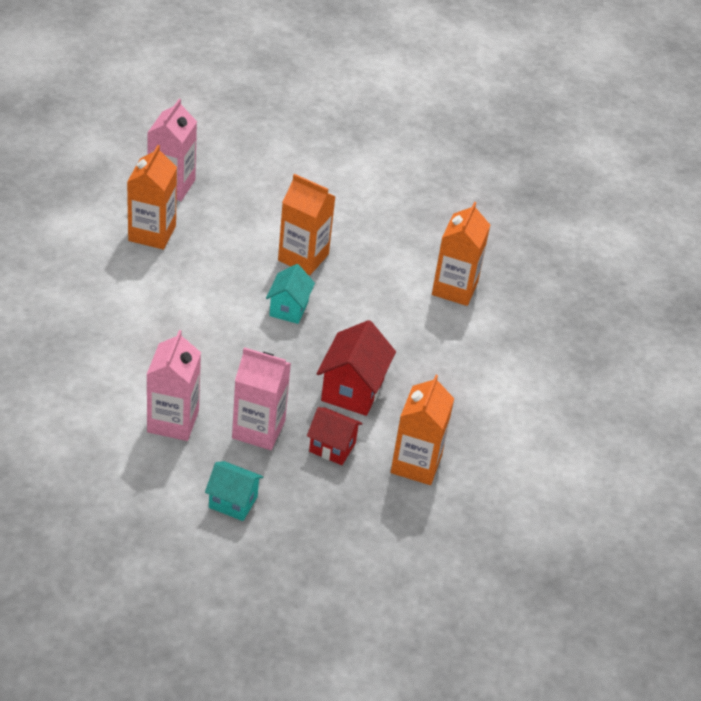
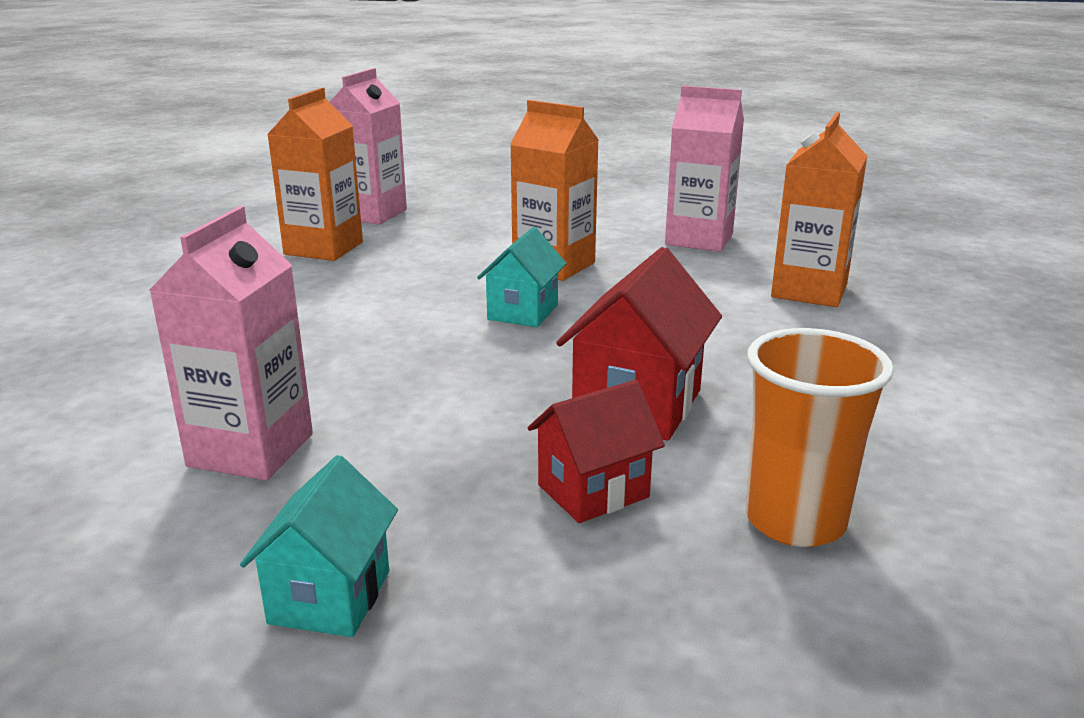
camera: 10 degrees right, 20 degrees down
turquoise house [205,461,263,521] -> turquoise house turned 75 degrees clockwise [240,455,398,637]
pink carton [232,347,291,450] -> pink carton moved to [665,86,744,252]
red house [307,407,363,465] -> red house turned 60 degrees counterclockwise [528,380,665,523]
orange carton [391,375,454,485] -> orange cup [746,328,894,547]

